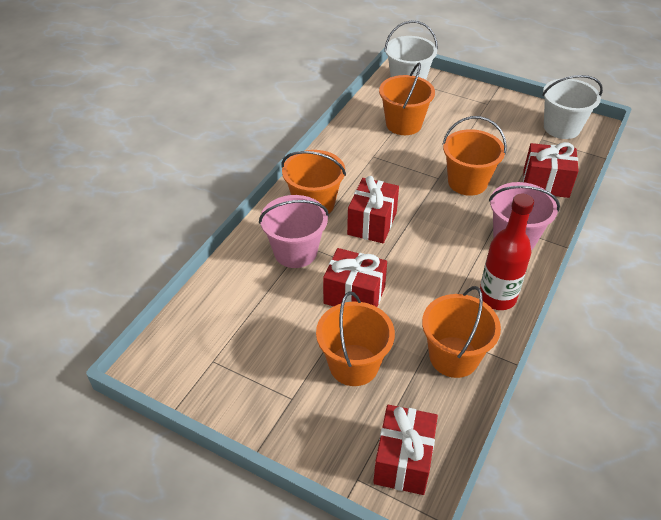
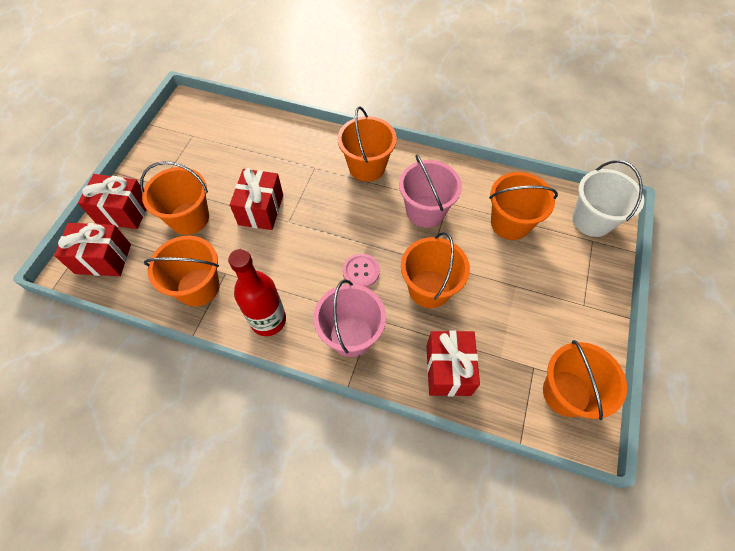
camera: 80 degrees right, 15 degrees up
pink bucket [259,195,329,268] -> pink bucket moved to [399,155,462,228]
red gift [347,176,399,243] -> red gift moved to [78,174,147,229]
white bucket [542,75,603,139] -> orange bucket [543,340,627,420]
none -> pink button [342,253,380,288]

